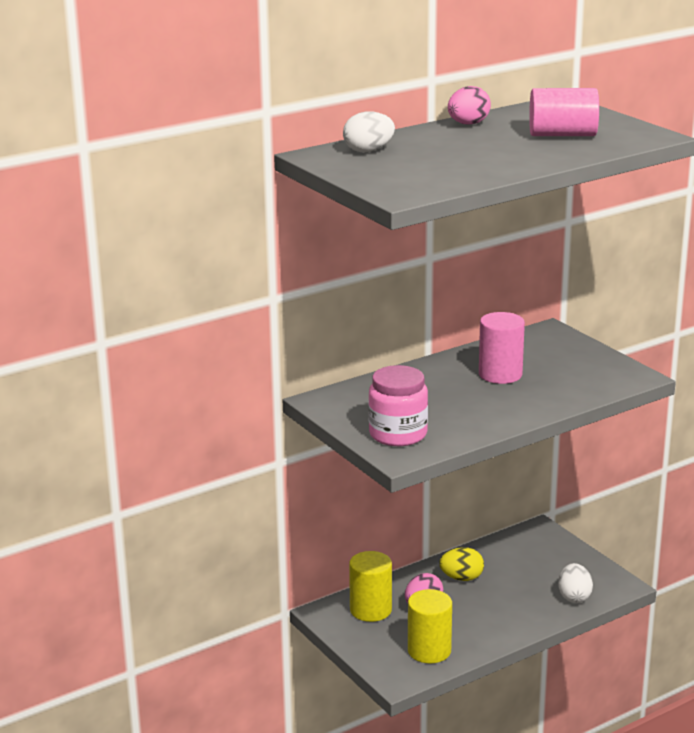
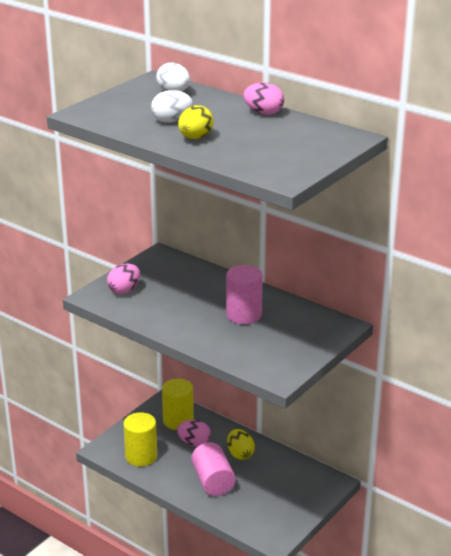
camera: 70 degrees right, 5 degrees up
pink jar [369,365,428,446] -> pink egg [107,264,140,294]
pink cylinder [529,88,599,136] -> pink cylinder moved to [191,442,236,496]
white egg [558,563,593,603] -> white egg moved to [151,90,193,123]
none -> yellow egg [178,105,213,139]

